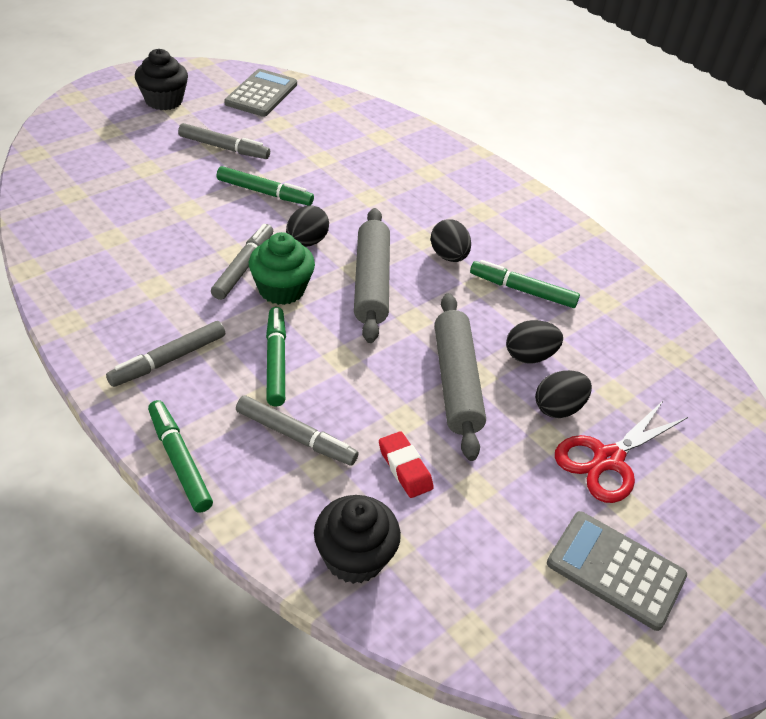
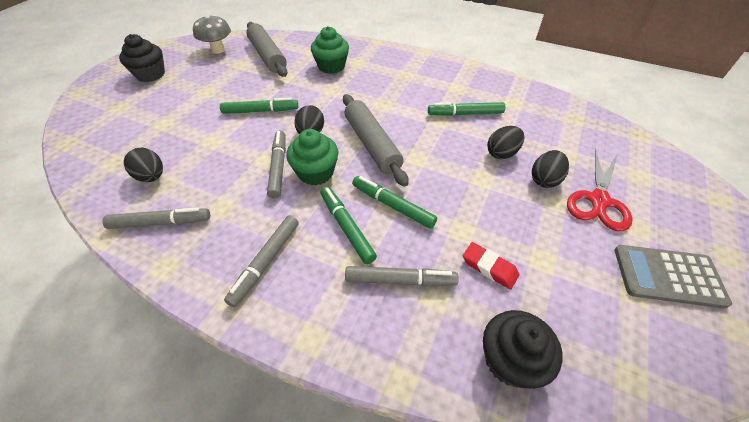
camera: 20 degrees left, 5 degrees up
green marker [148,400,213,513] -> green marker moved to [352,176,437,229]
grey marker [178,123,270,159] -> grey marker moved to [102,207,210,229]
grey calculator [224,69,297,117] -> grey mushroom [193,15,231,54]
black egg [430,219,471,262] -> black egg moved to [124,148,163,182]
grey rolling pin [435,293,486,461] -> grey rolling pin moved to [246,22,288,77]
none -> green cupcake [311,26,349,74]

